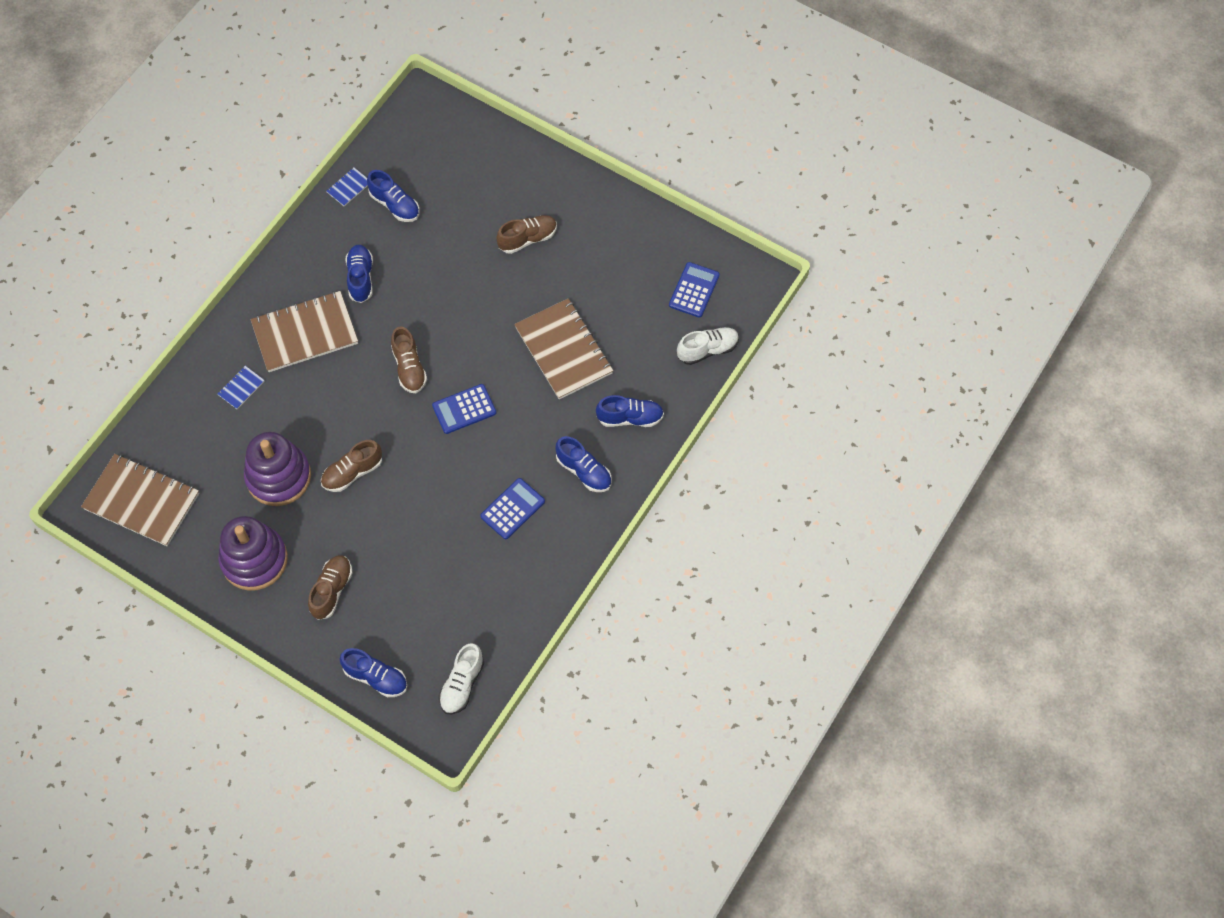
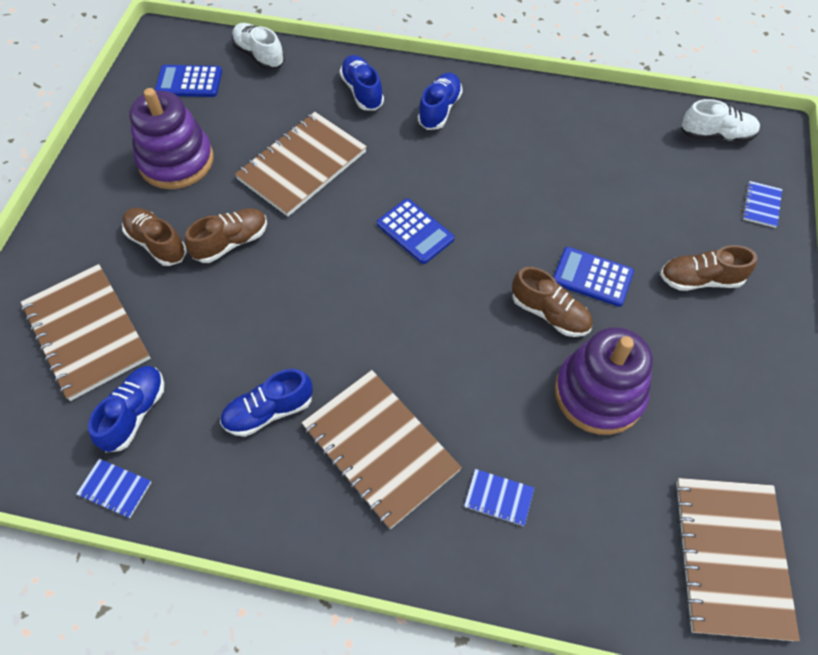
camera: 110 degrees left, 5 degrees down
purple stacking toy [219,516,288,591] -> purple stacking toy moved to [129,88,214,189]
blue shoe [340,648,407,697] -> blue notebook [742,181,782,228]
brown shoe [391,327,427,393] -> brown shoe moved to [185,208,267,263]
blue calculator [480,478,545,539] -> blue calculator moved to [553,247,634,307]
none -> brown notebook [21,264,150,401]

